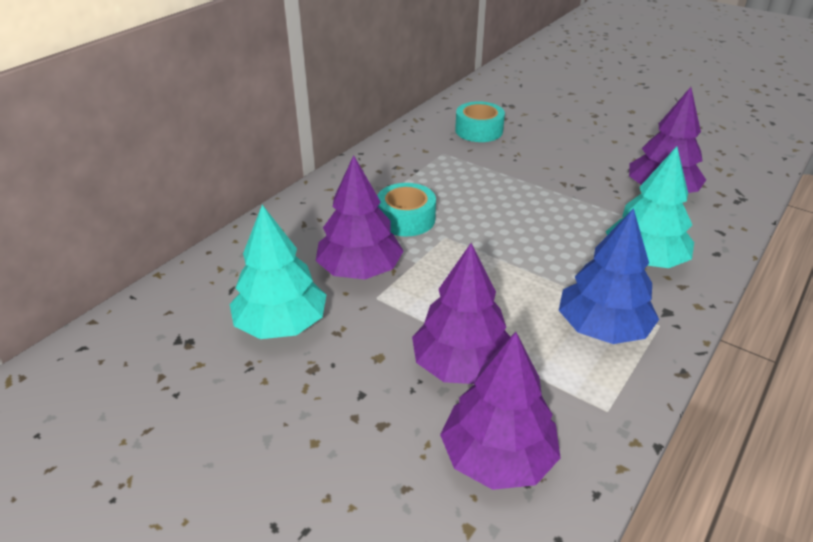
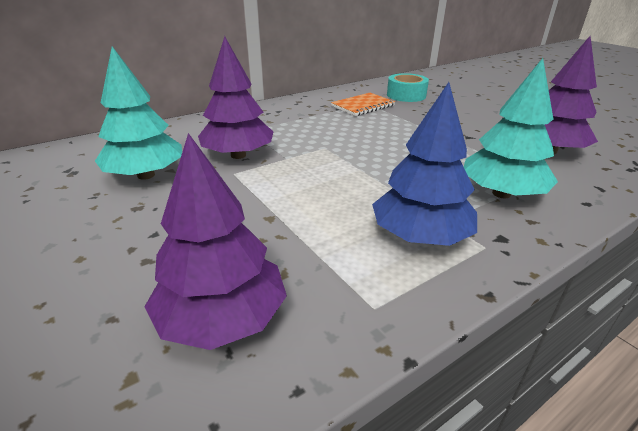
camera: 20 degrees right, 5 degrees down
turquoise tape [377,183,436,236] -> none
purple tree [412,243,510,384] -> none
none -> orange notebook [331,93,395,116]

